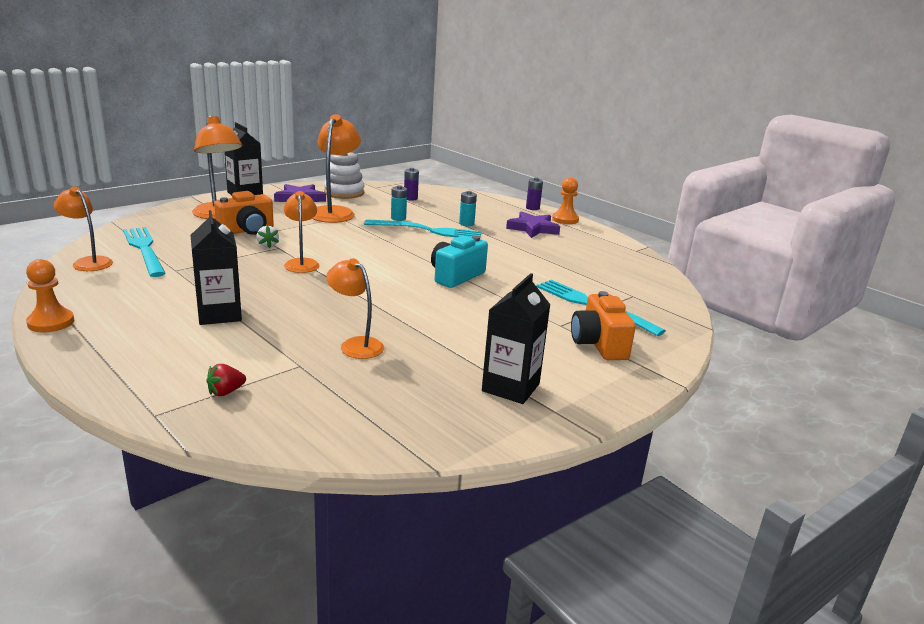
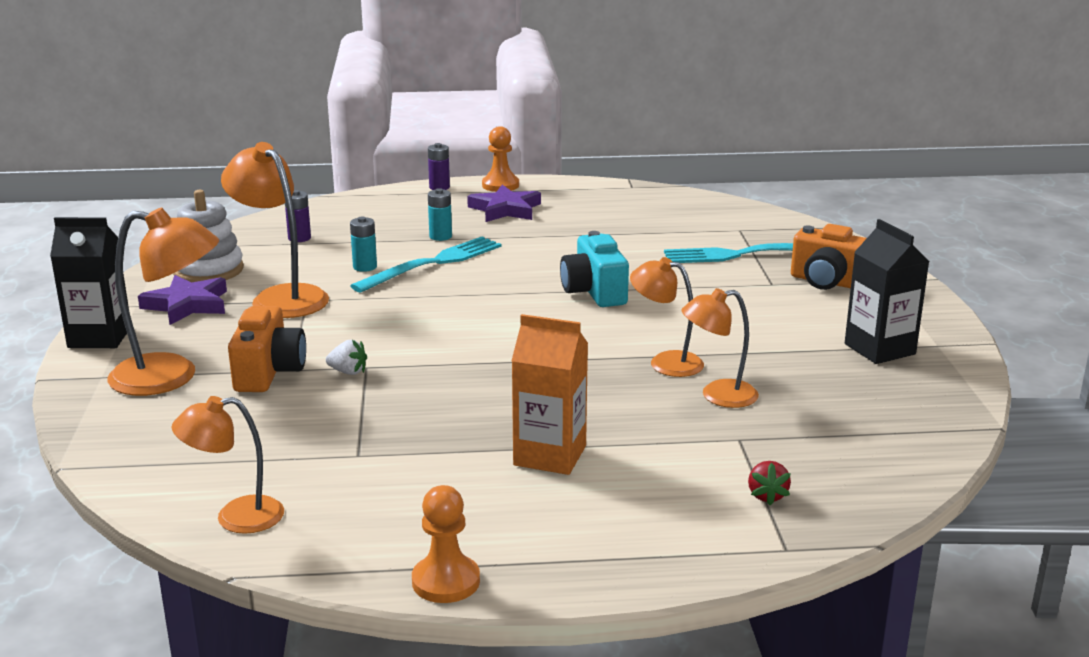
camera: 50 degrees left, 0 degrees up
turquoise fork [123,227,166,277] -> none
black carton [190,210,242,325] -> orange carton [512,314,588,475]
orange lamp [284,191,320,273] -> orange lamp moved to [630,257,704,377]

